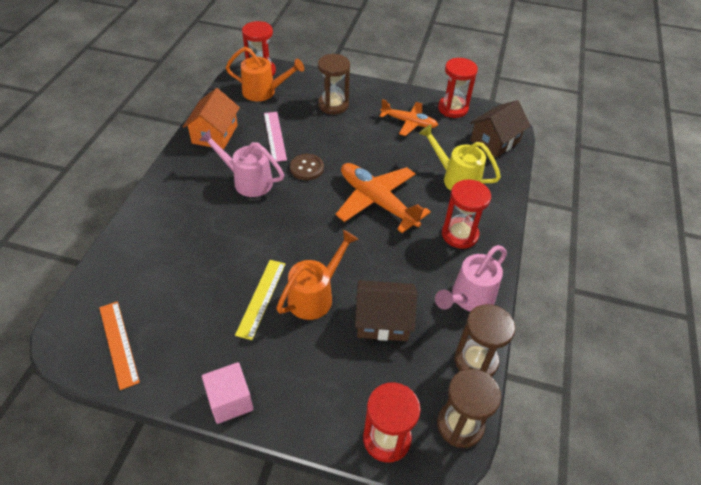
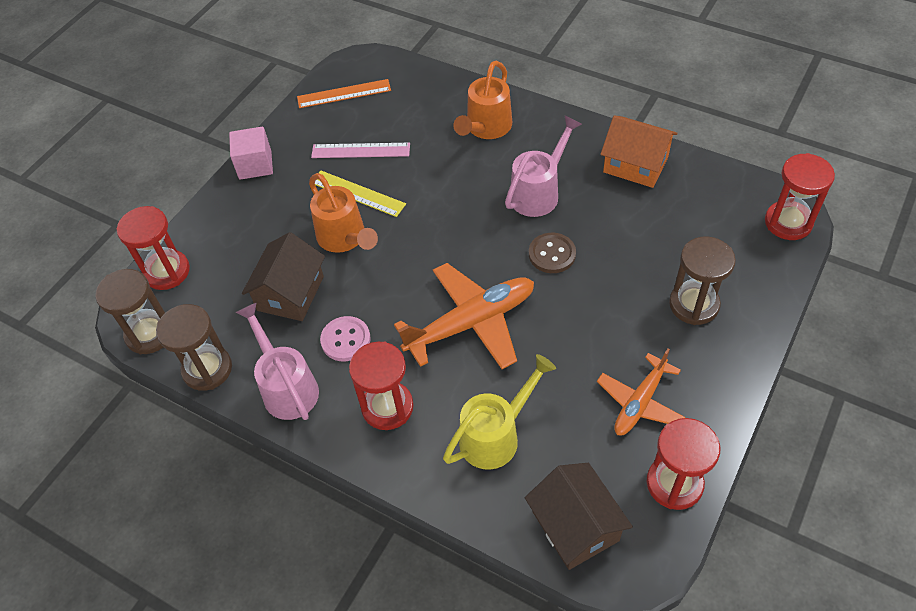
camera: 110 degrees right, 5 degrees up
orange watering can [226,47,304,101] -> orange watering can moved to [453,61,512,139]
pink ruler [264,112,287,162] -> pink ruler moved to [311,143,410,158]
none -> pink button [320,316,371,361]

